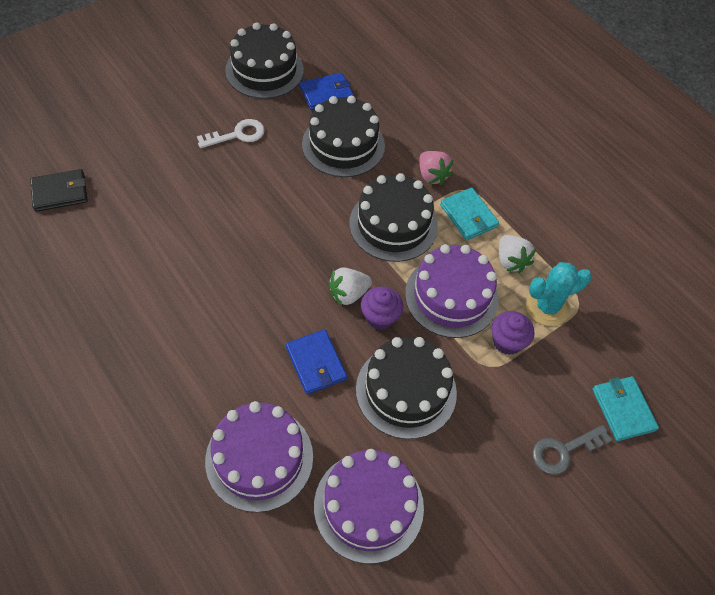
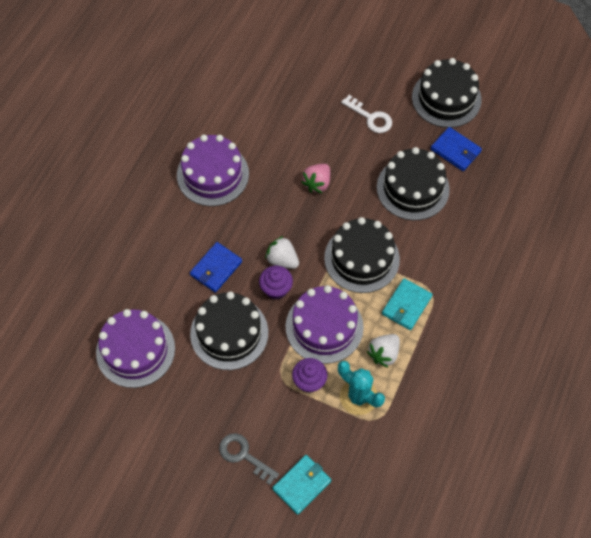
camera: 65 degrees right, 5 degrees up
black wallet [30,169,88,212] -> none
purple cake [205,401,313,512] -> purple cake moved to [177,135,249,206]
pink strawberry [419,151,454,185] -> pink strawberry moved to [301,164,330,193]

